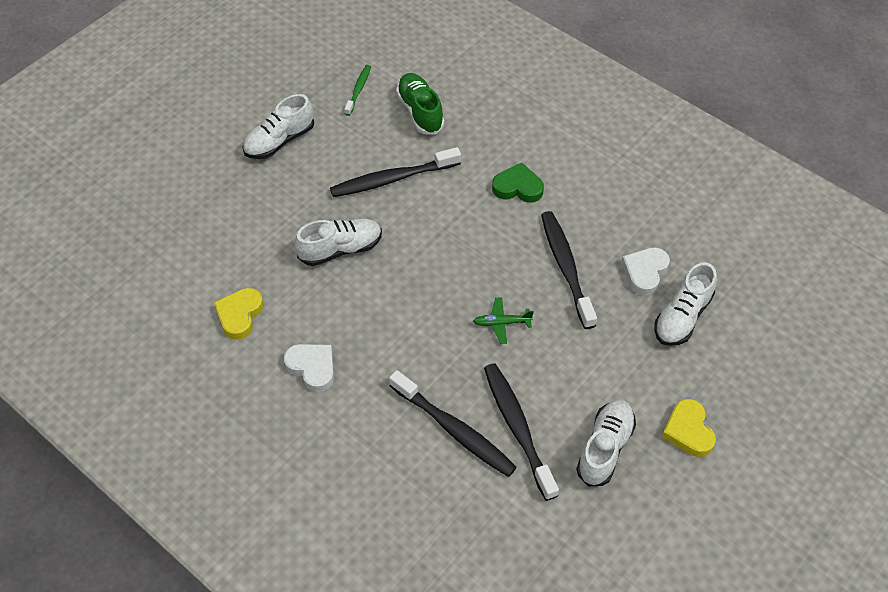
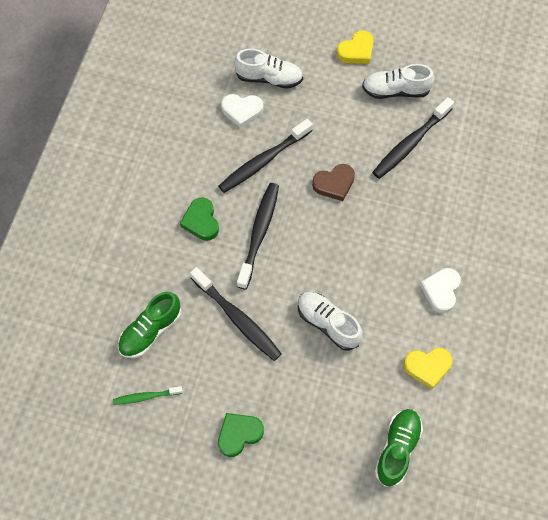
camera: 115 degrees left, 10 degrees up
white shoe [242,94,314,159] -> green heart [218,413,264,457]
black toothbrush [389,370,517,477] -> black toothbrush moved to [237,183,279,289]
green plane [473,297,534,344] -> brown heart [312,164,355,201]
none -> green shoe [375,409,423,487]

